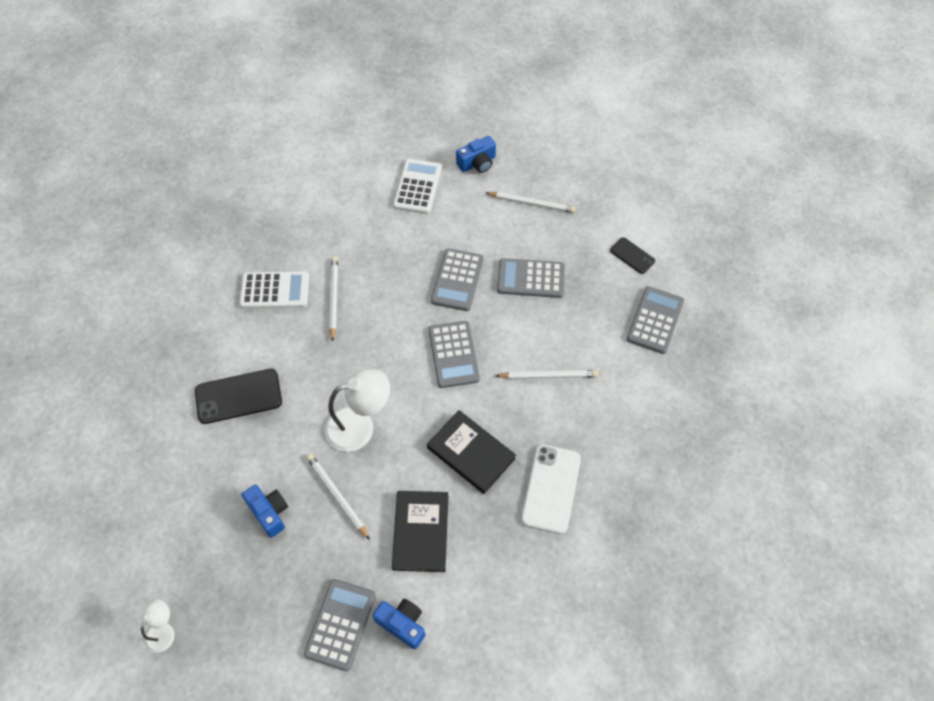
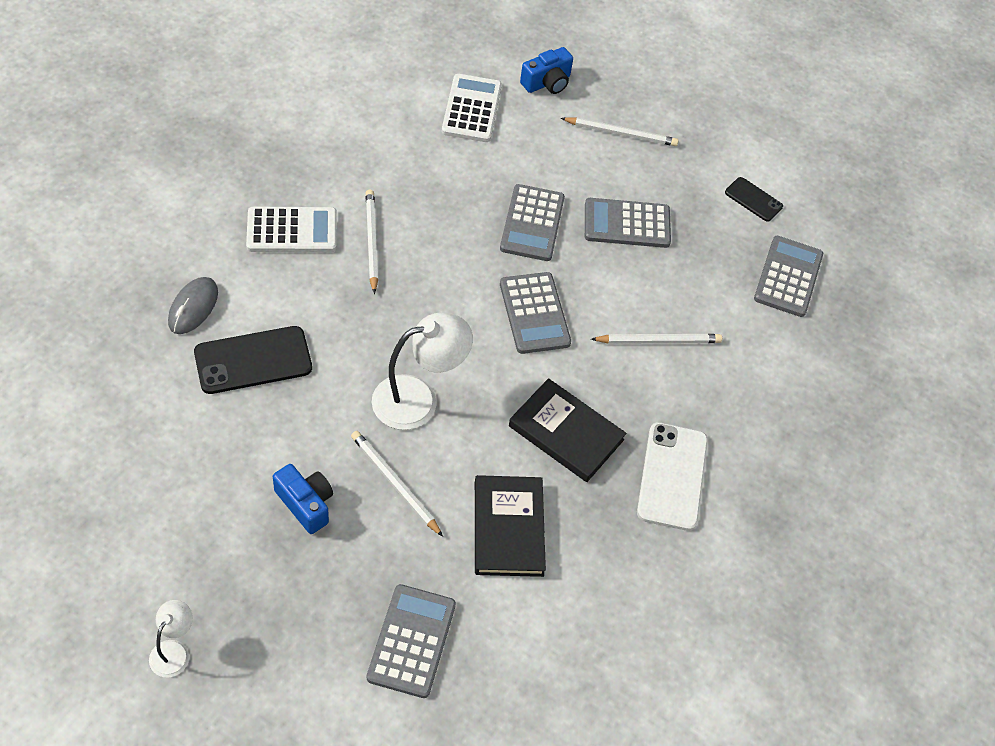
camera: 10 degrees left, 5 degrees down
blue camera [373,599,425,649] -> none
none -> grey mouse [168,277,218,334]

